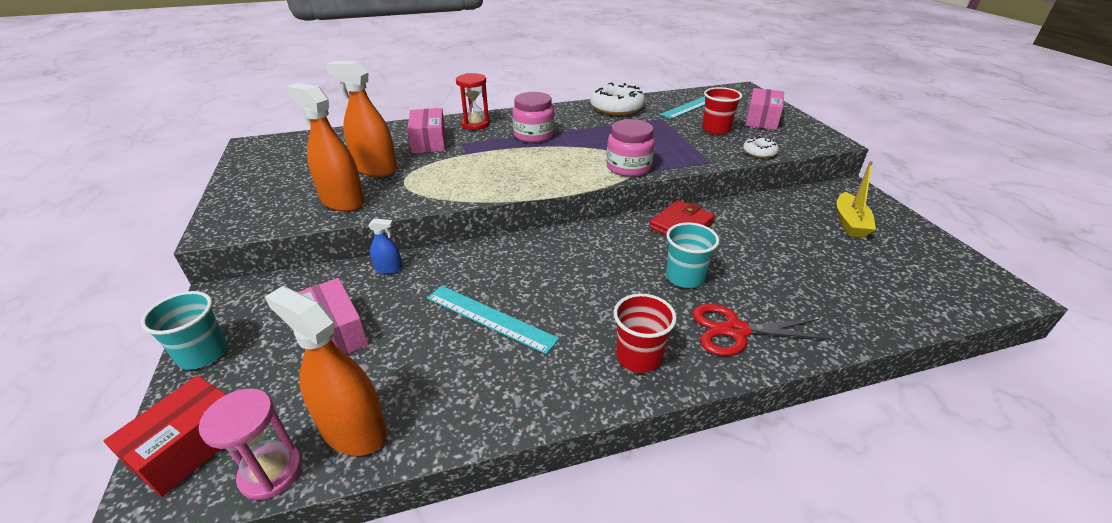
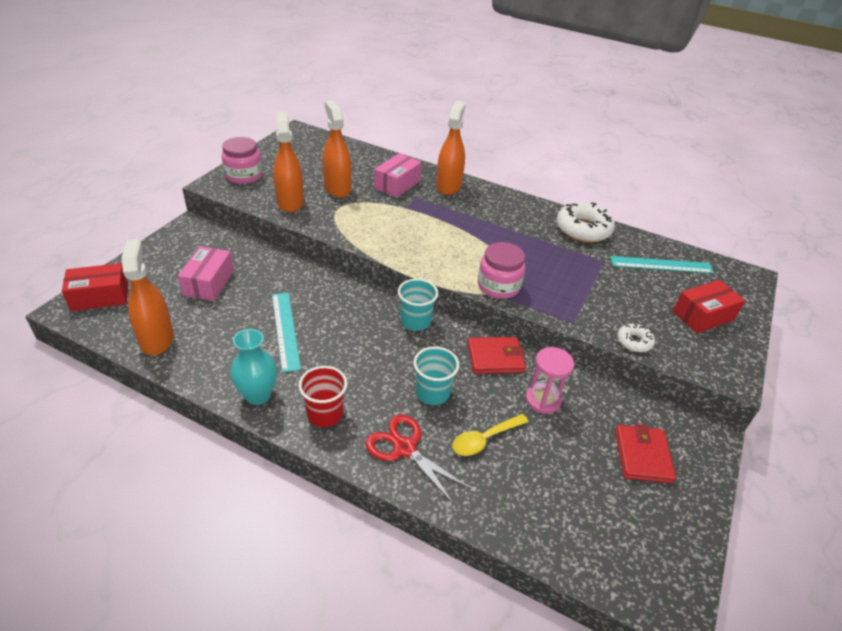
camera: 40 degrees right, 5 degrees up
turquoise cup [141,291,227,369] -> turquoise cup moved to [398,279,438,331]
pink hourglass [199,388,302,500] -> pink hourglass moved to [525,347,574,414]
blue spray bottle [368,218,402,274] -> none
red hourglass [456,73,490,130] -> orange spray bottle [436,101,466,195]
pink jar [512,92,555,143] -> pink jar moved to [222,137,262,184]
red cup [702,87,742,135] -> none
pink box [745,88,784,130] -> red box [673,280,745,333]
yellow boat [837,161,876,238] -> red wallet [615,424,676,484]
none -> turquoise vase [230,329,277,405]
none -> yellow spoon [452,414,529,456]

